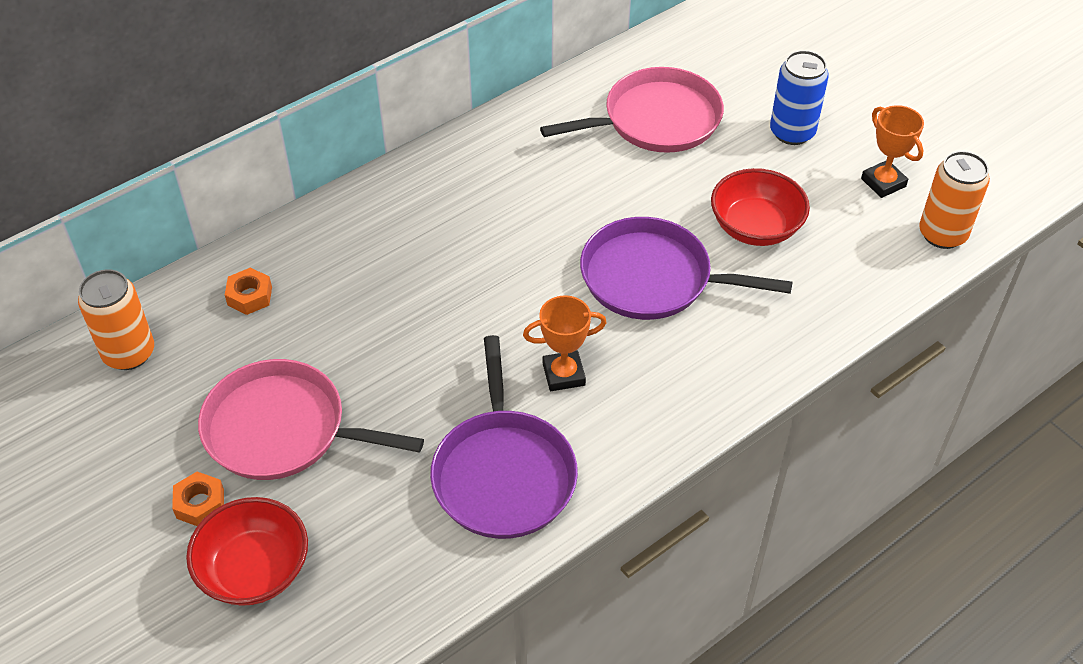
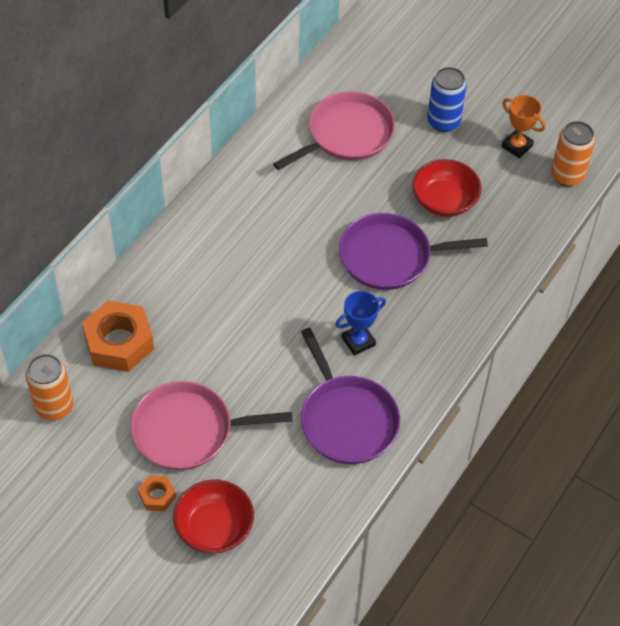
camera: 20 degrees left, 5 degrees up
orange nut [225,268,272,315] -> orange nut [82,300,154,372], size x2.06
orange trophy [523,295,607,391] -> blue trophy [336,291,386,356]

